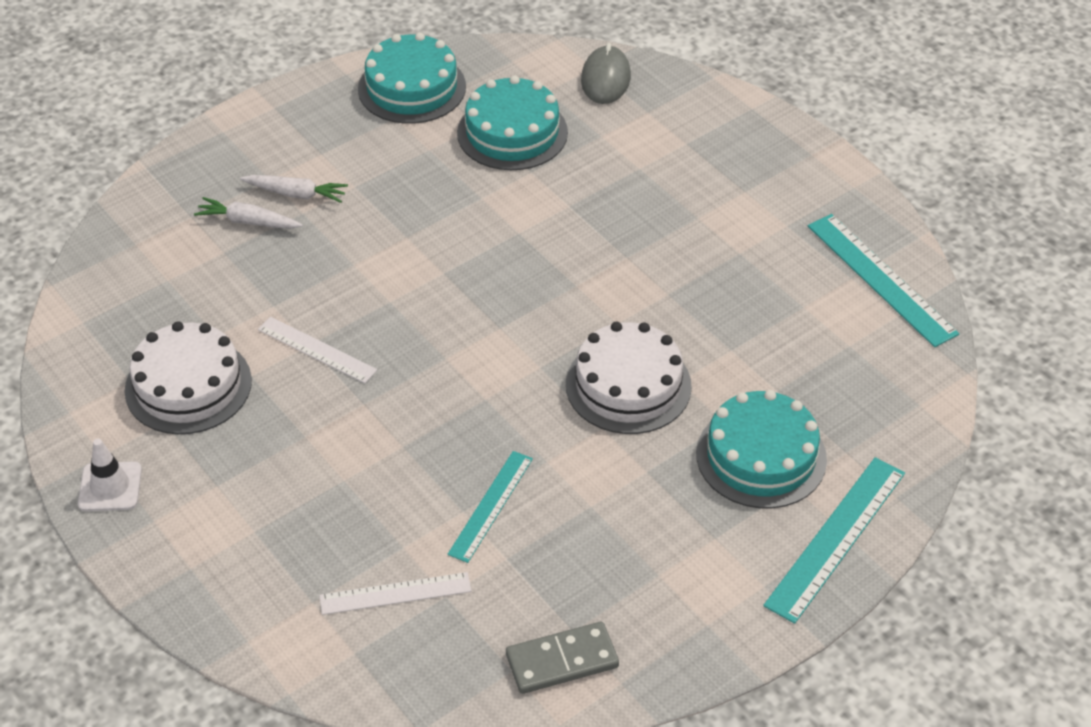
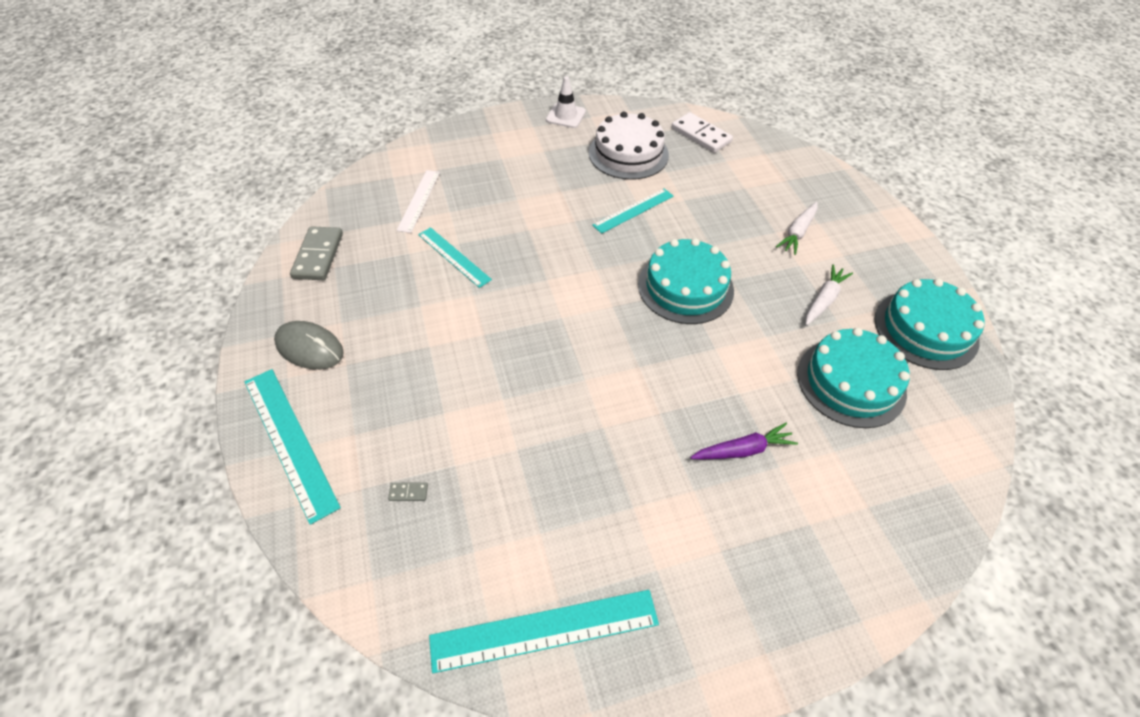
camera: 110 degrees right, 5 degrees up
white carrot [194,197,303,229] -> white carrot moved to [806,264,853,326]
white ruler [258,317,377,383] -> turquoise ruler [592,189,674,234]
white cake [566,322,692,434] -> none
grey mouse [581,43,631,104] -> grey mouse moved to [274,321,344,370]
turquoise cake [696,390,827,509] -> turquoise cake moved to [638,238,734,324]
none -> grey domino [388,483,428,501]
none -> white domino [672,112,733,153]
none -> purple carrot [690,423,798,460]

